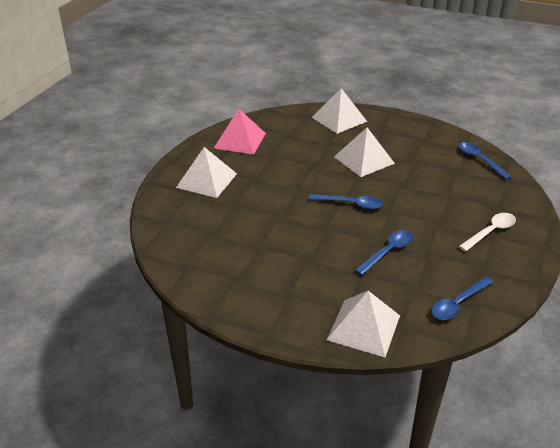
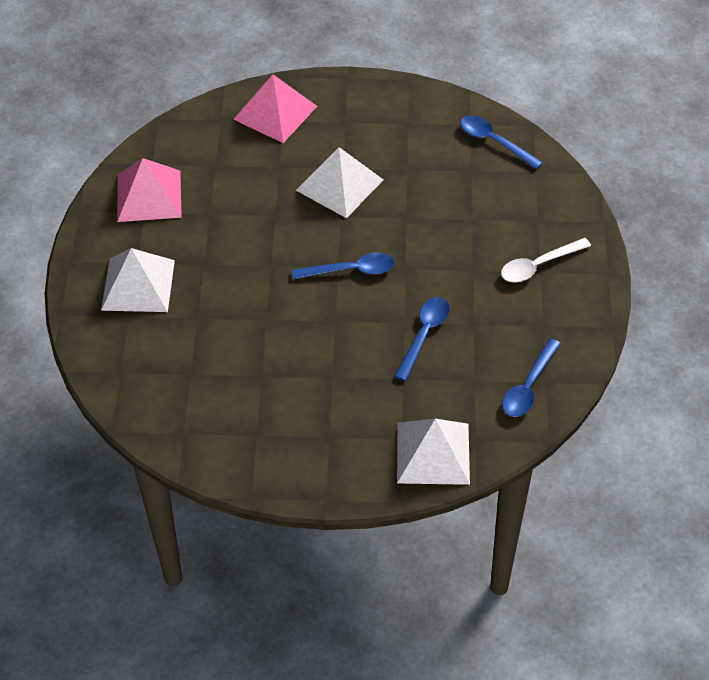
camera: 20 degrees left, 15 degrees up
white pyramid [311,88,367,134] -> pink pyramid [233,75,317,143]
white spoon [459,213,516,252] -> white spoon turned 150 degrees counterclockwise [501,238,591,282]

